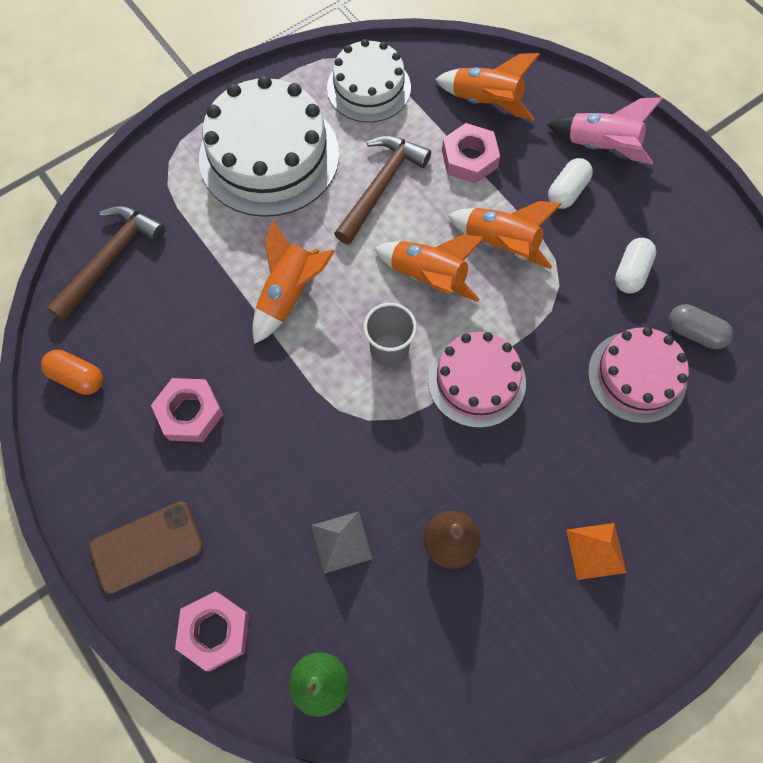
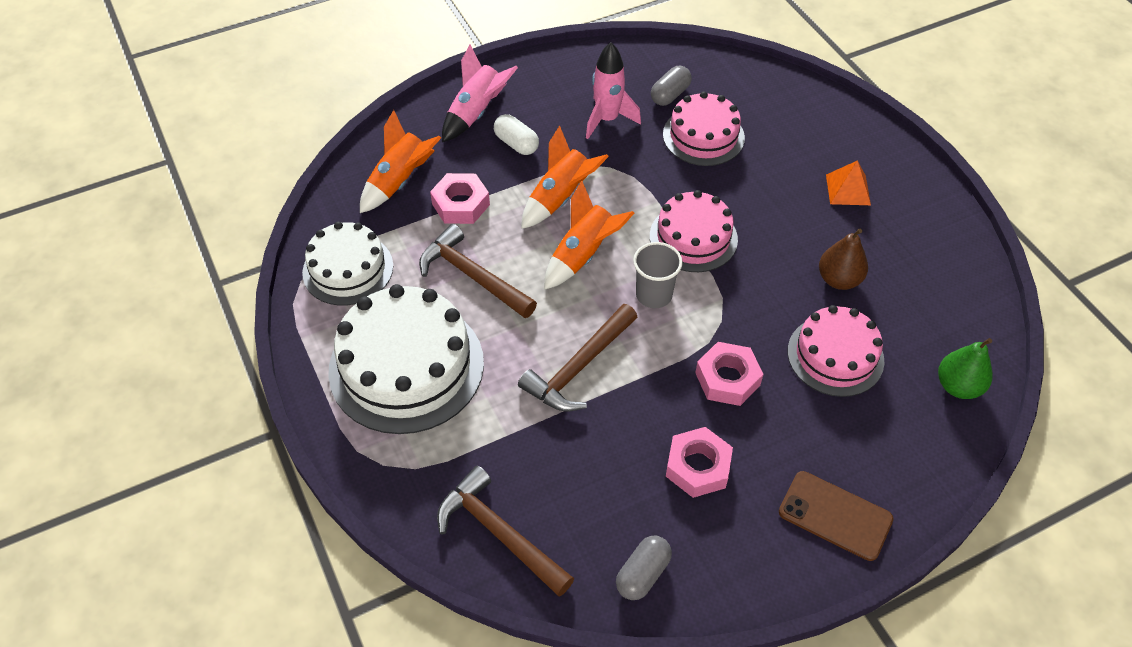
camera: 80 degrees left, 15 degrees down
orange capsule [41,350,103,395] -> grey capsule [616,536,672,600]
brown phone [89,501,203,594] -> brown phone turned 45 degrees counterclockwise [779,471,894,561]
pink nut [175,591,249,671] -> pink nut moved to [695,342,764,406]
orange rocket [252,220,335,344] -> brown hammer [518,304,637,412]
grey pyramid [311,511,372,574] -> pink cake [788,305,884,397]
white capsule [615,238,657,294] -> pink rocket [586,42,641,139]

